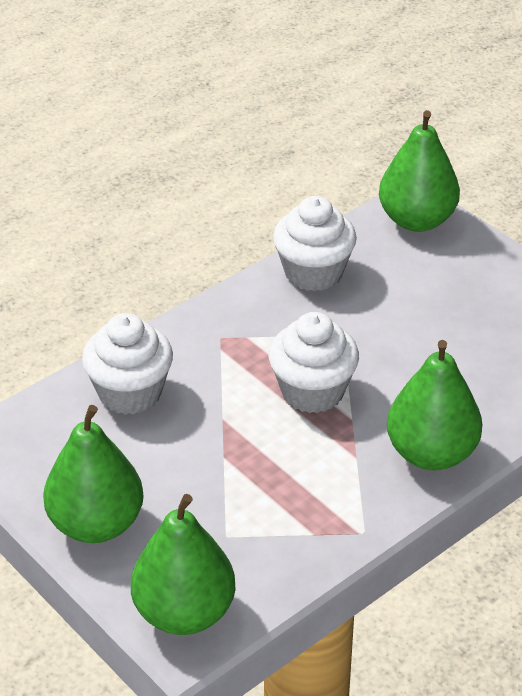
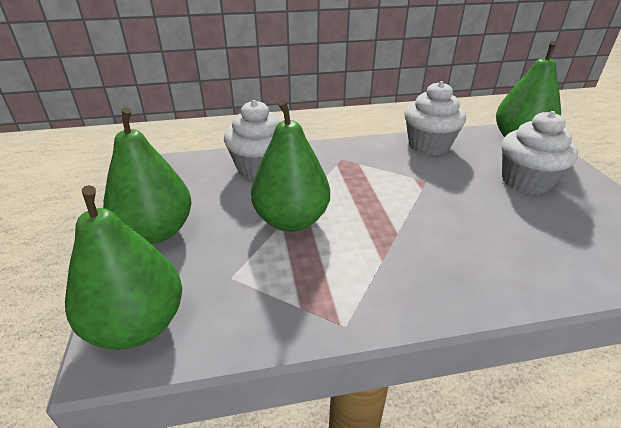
camera: 30 degrees right, 5 degrees down
white cupcake [269,312,359,413] -> white cupcake moved to [502,111,578,195]
green pear [387,340,482,470] -> green pear moved to [251,99,330,232]

